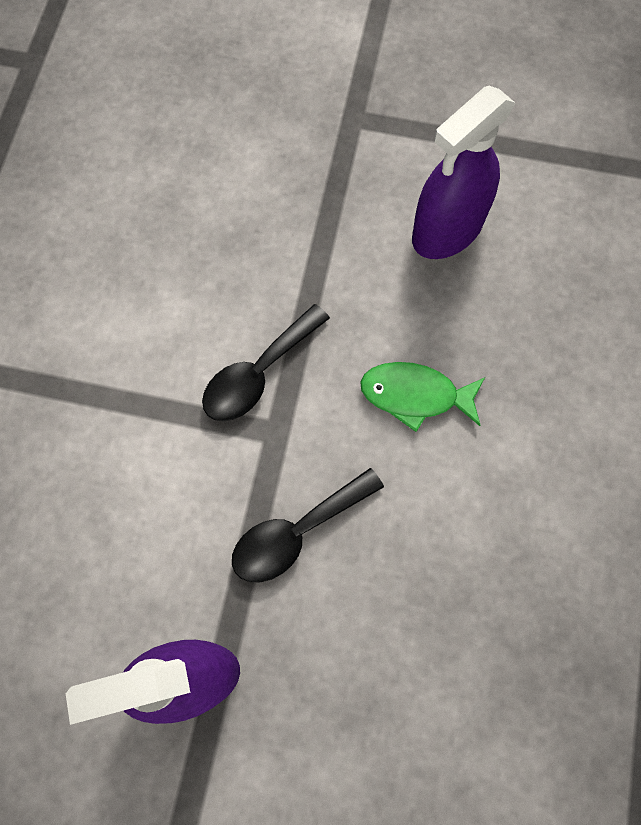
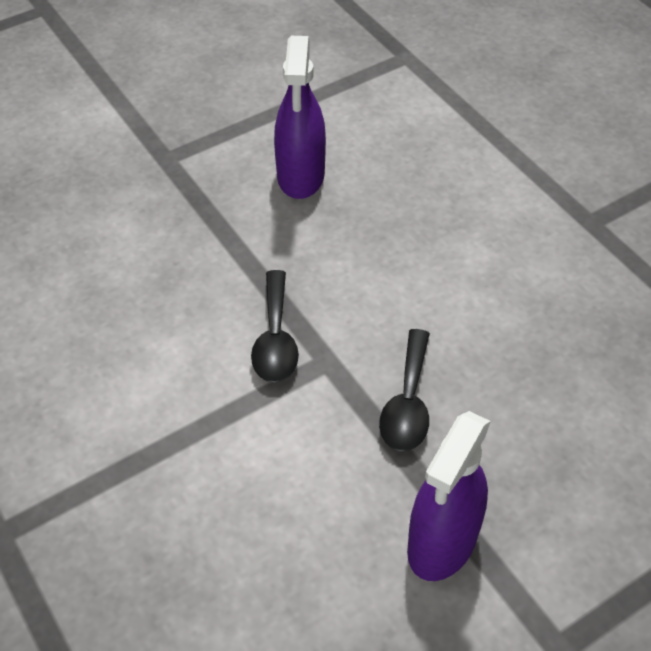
camera: 45 degrees left, 20 degrees down
green fish [360,362,485,432] -> none

